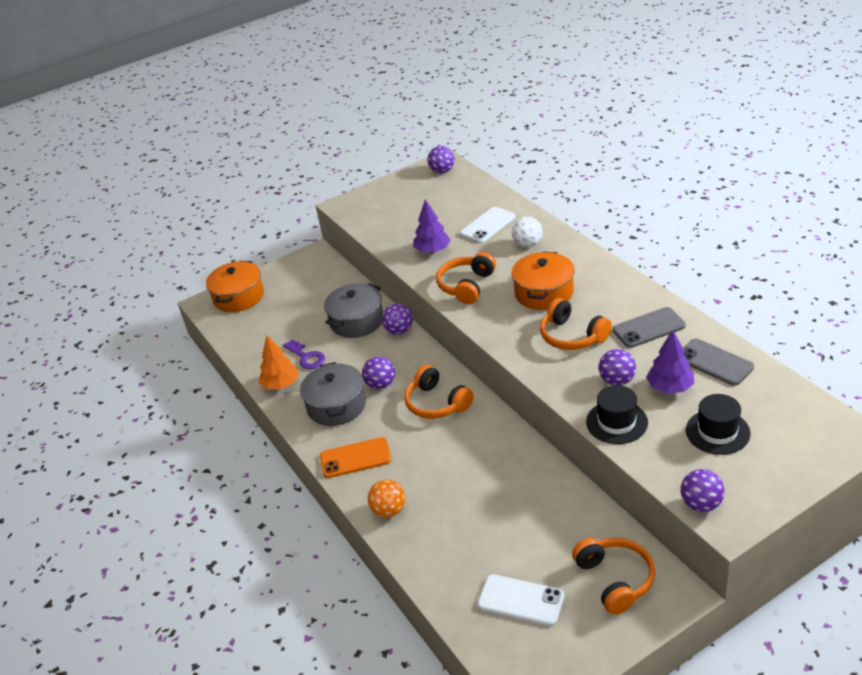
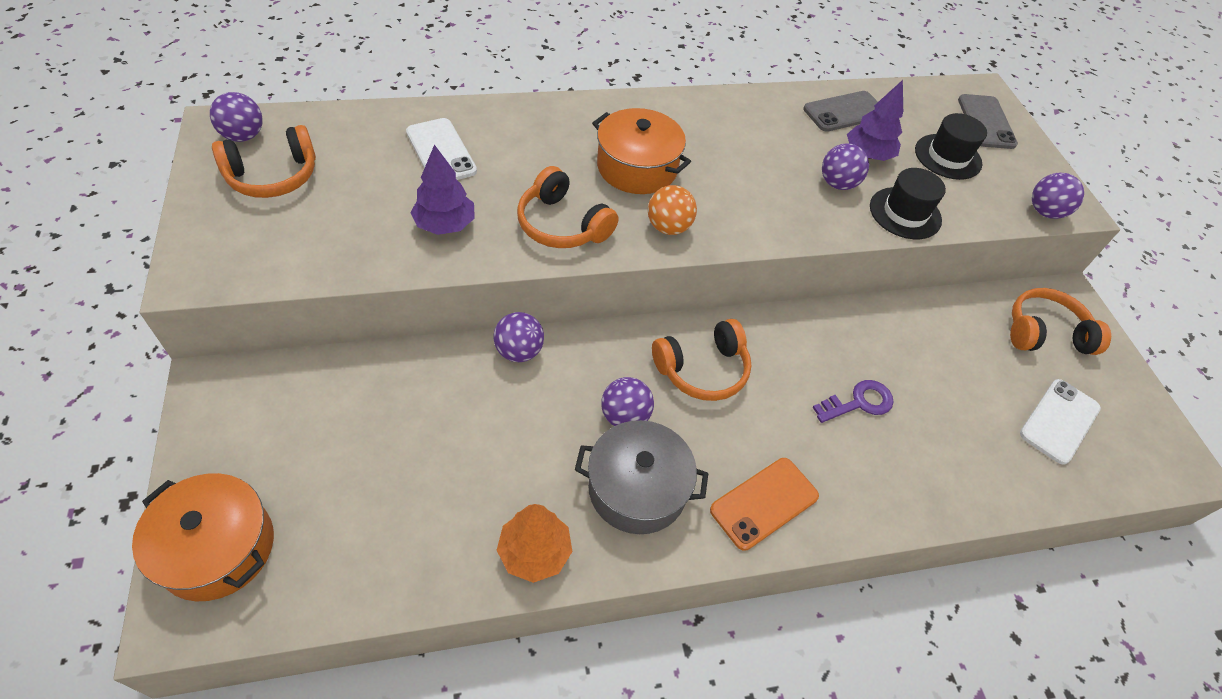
camera: 80 degrees left, 15 degrees up
purple key [283,340,325,369] -> purple key moved to [813,380,894,423]
orange phone [320,437,391,478] -> orange phone turned 45 degrees clockwise [710,458,819,551]
grey pot [324,283,383,338] -> none
orange ball [368,480,405,518] -> orange ball moved to [648,185,697,235]
white ball [512,217,542,247] -> none
orange headphones [540,298,612,350] -> orange headphones moved to [212,125,316,198]
grey phone [612,307,686,348] -> grey phone moved to [958,94,1018,149]

